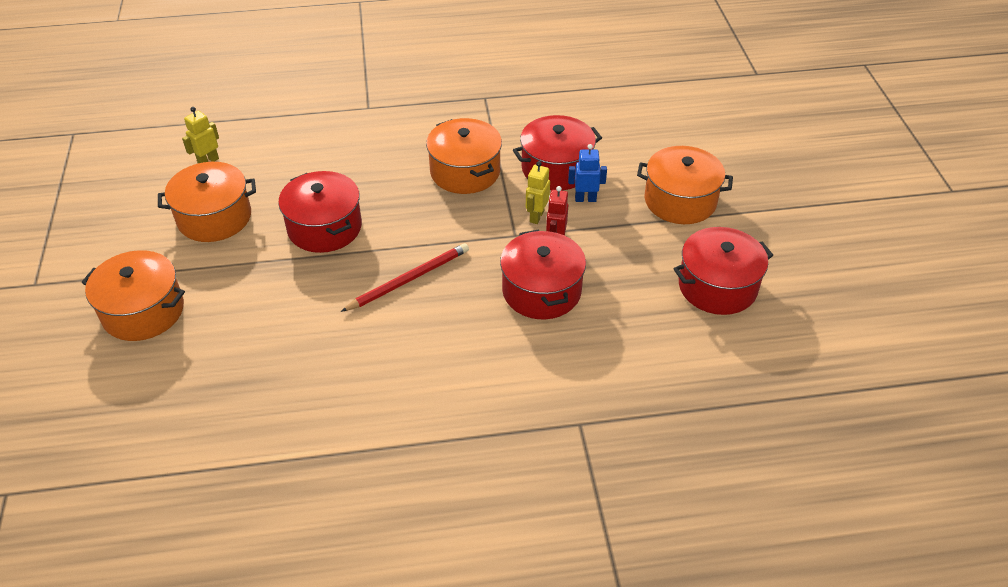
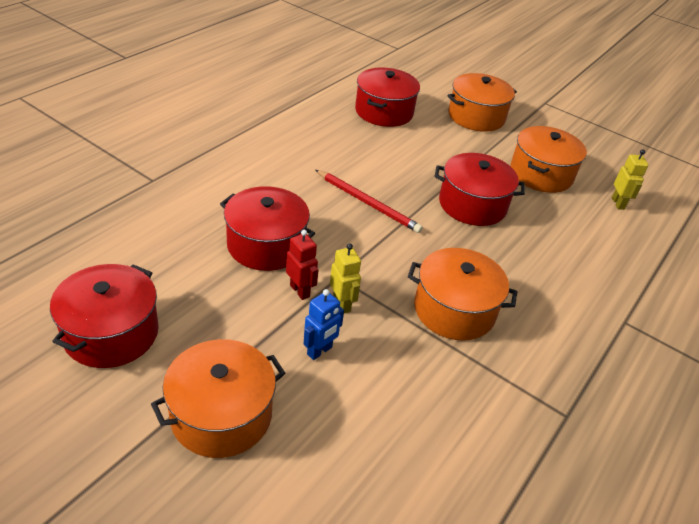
camera: 130 degrees right, 5 degrees down
red pencil [341,243,469,312] -> red pencil turned 60 degrees counterclockwise [315,170,423,233]
red pot [513,115,602,190] -> red pot moved to [355,67,420,127]

